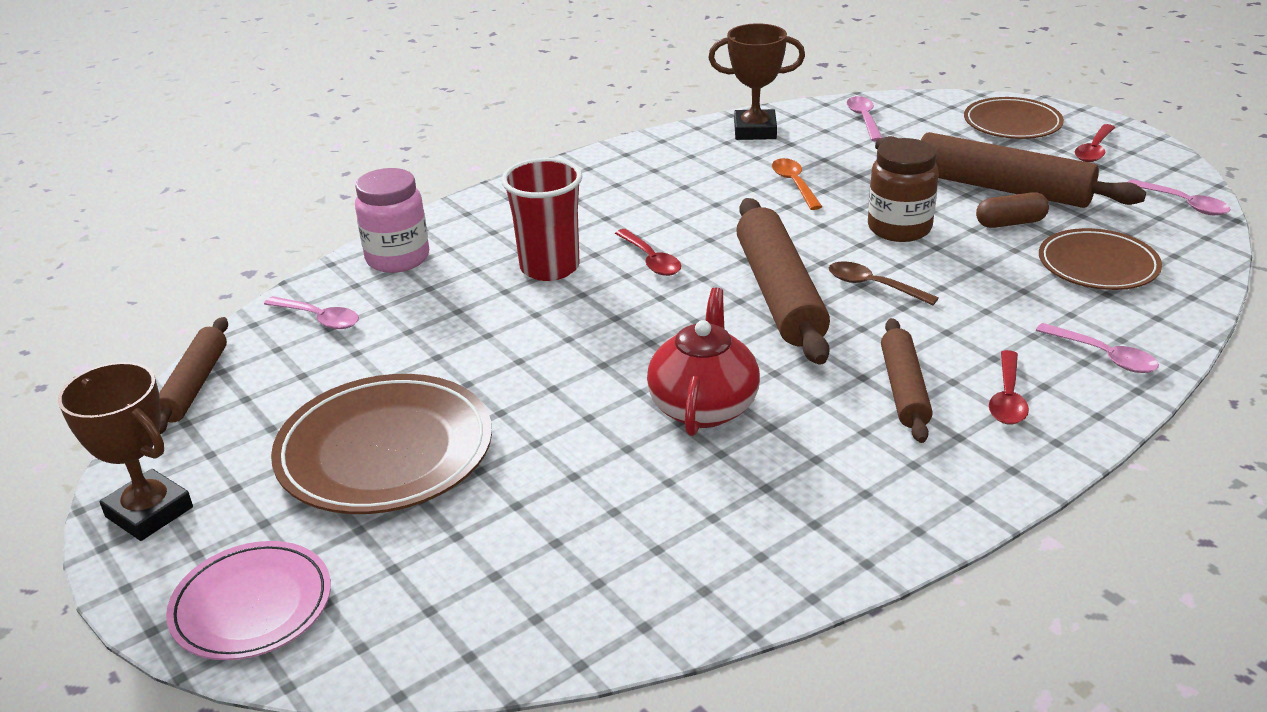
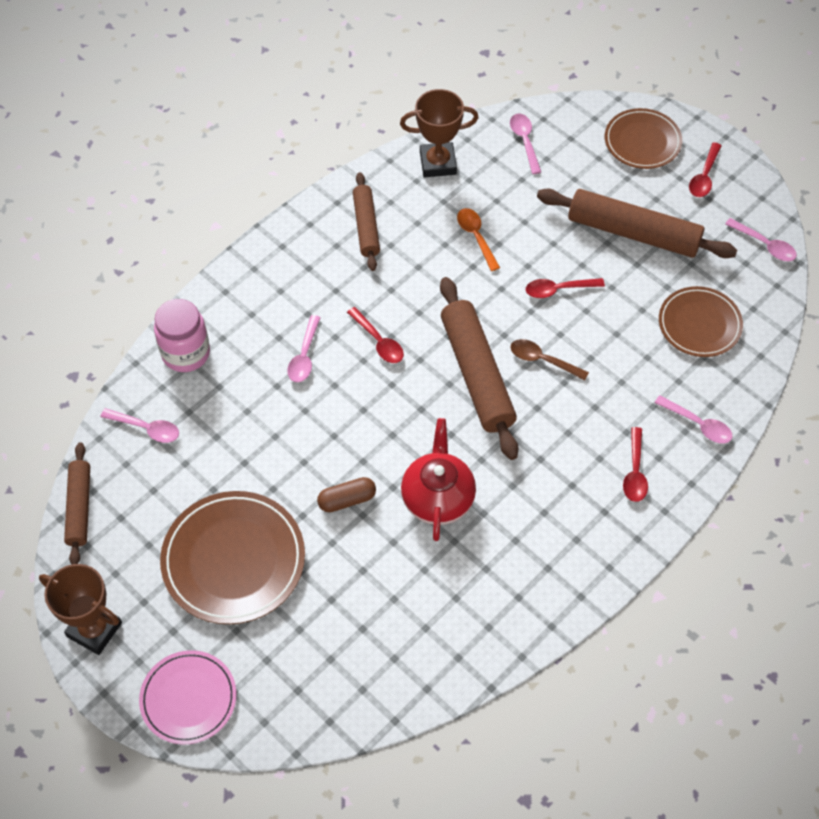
camera: 10 degrees left, 25 degrees up
red cup [502,158,583,281] -> pink spoon [287,315,321,382]
brown jar [868,138,939,242] -> red spoon [526,278,605,298]
brown rolling pin [881,318,933,443] -> brown rolling pin moved to [353,172,380,271]
brown capsule [976,192,1049,228] -> brown capsule moved to [317,477,376,512]

